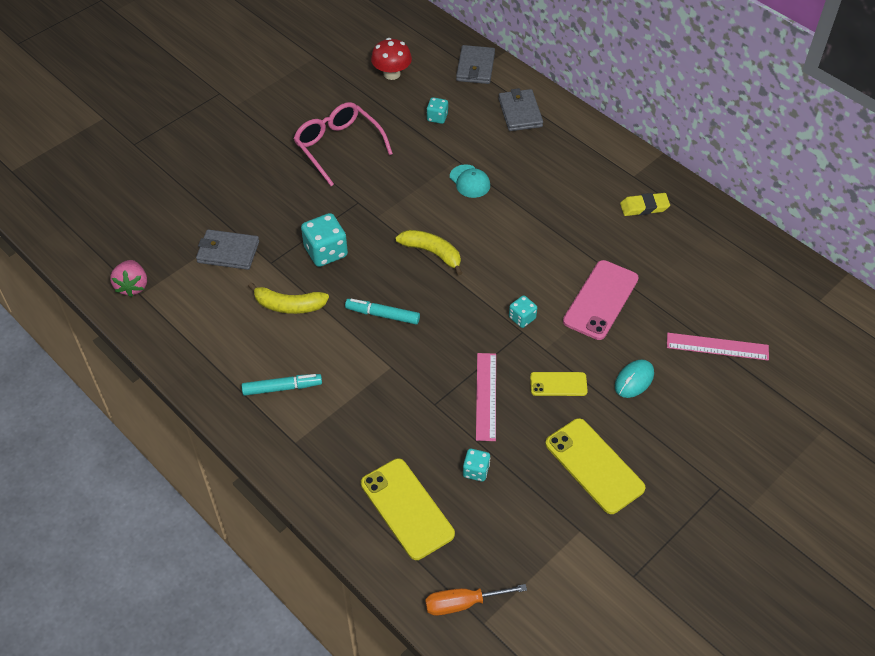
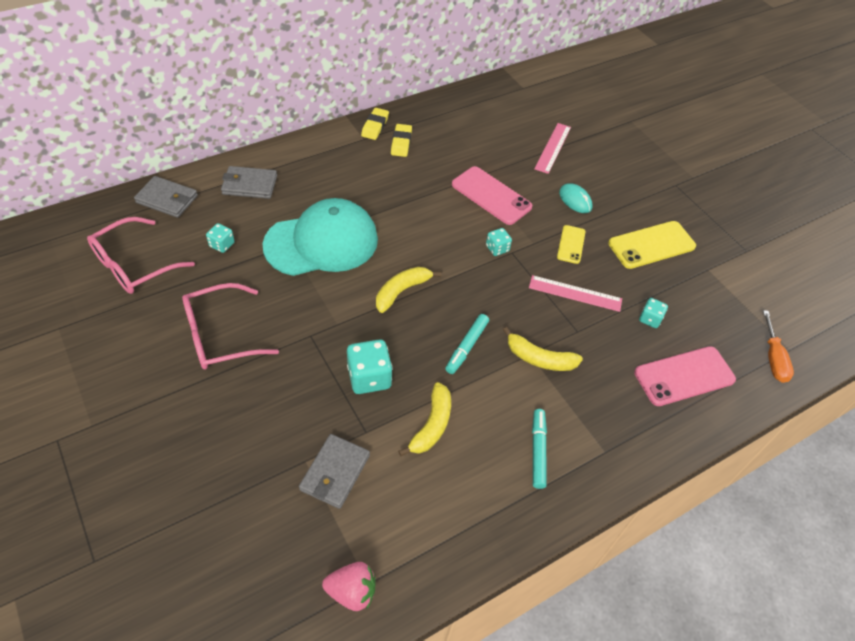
camera: 80 degrees left, 0 degrees up
yellow phone [361,458,455,560] -> pink phone [634,346,736,406]
red mushroom [371,38,412,80] -> pink glasses [87,217,195,294]
turquoise cap [450,164,490,198] -> turquoise cap [263,198,378,276], size x2.48
none -> yellow eraser [361,108,389,140]
none -> yellow banana [503,327,583,371]

